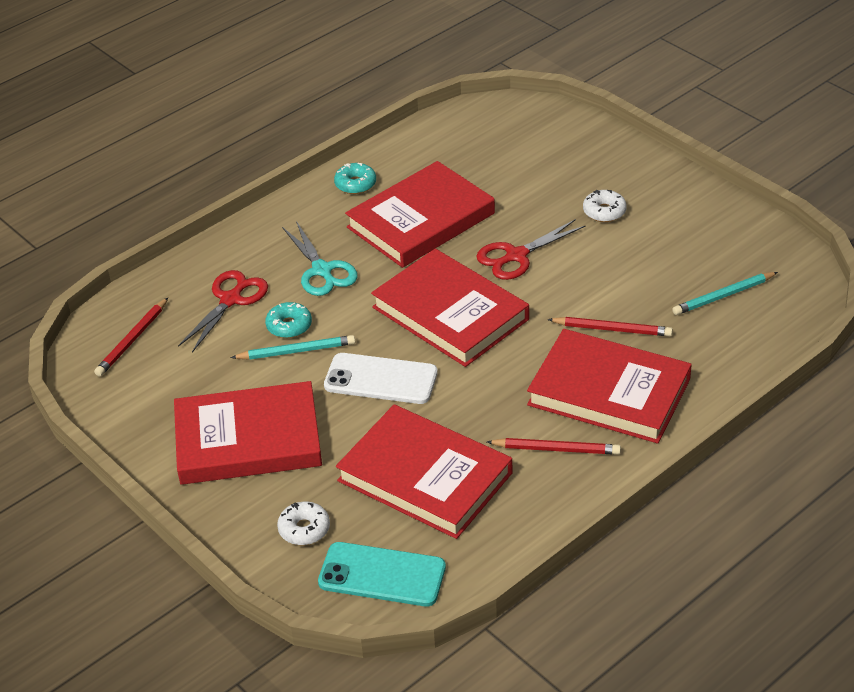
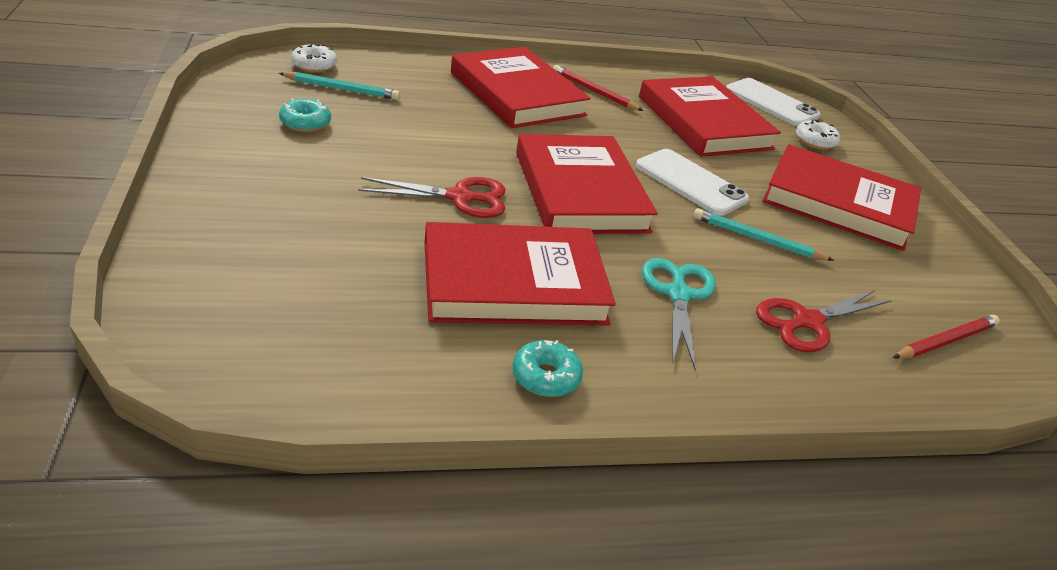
camera: 155 degrees left, 5 degrees down
turquoise donut [265,302,312,338] -> turquoise donut moved to [279,99,331,132]
turquoise phone [318,542,446,606] -> white phone [726,78,821,126]
red pencil [547,317,673,336] -> none
white donut [583,190,627,222] -> white donut moved to [291,44,337,73]

